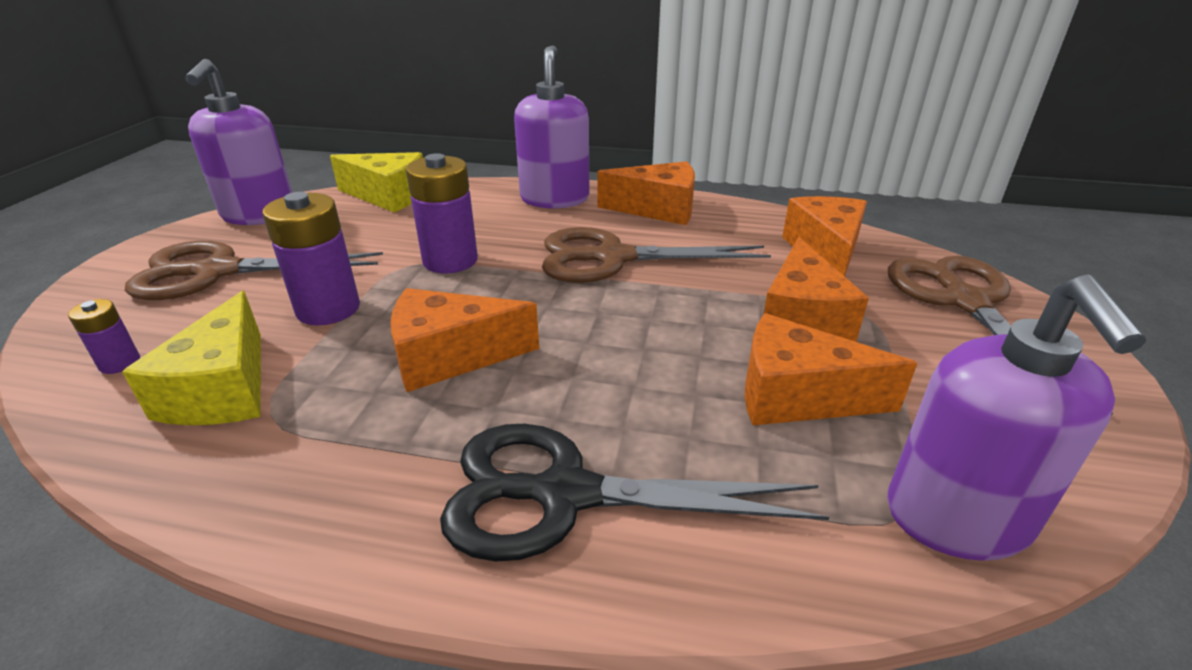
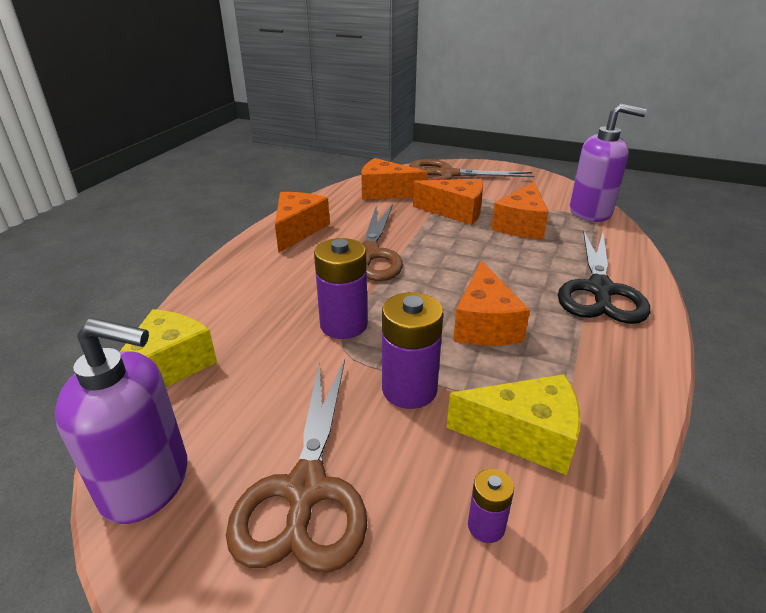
camera: 80 degrees left, 0 degrees up
purple soap dispenser [514,45,590,209] -> none

